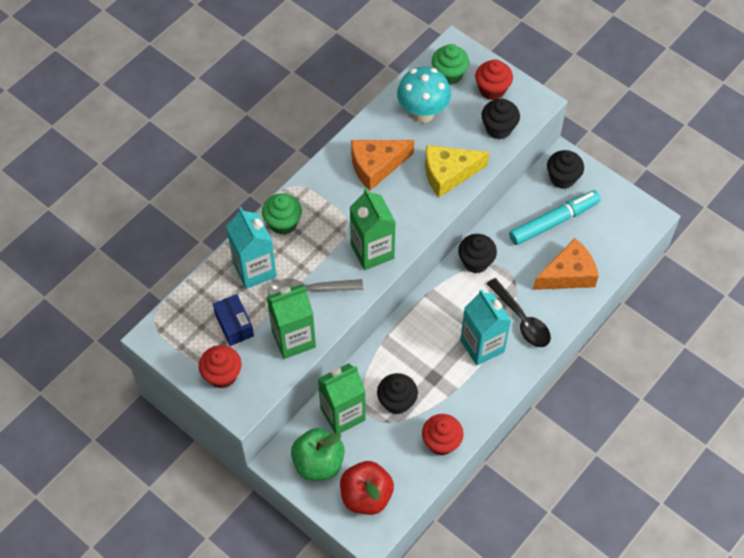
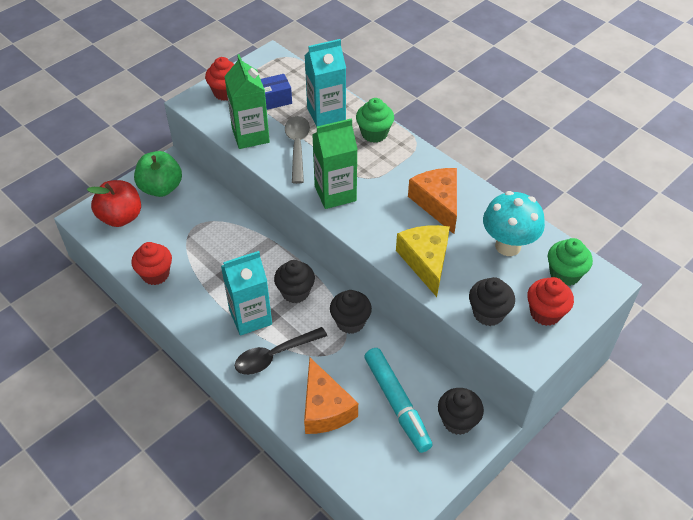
camera: 95 degrees right, 10 degrees down
green carton [318,363,366,433] -> none
black cupcake [377,373,418,414] -> black cupcake moved to [274,260,315,303]

